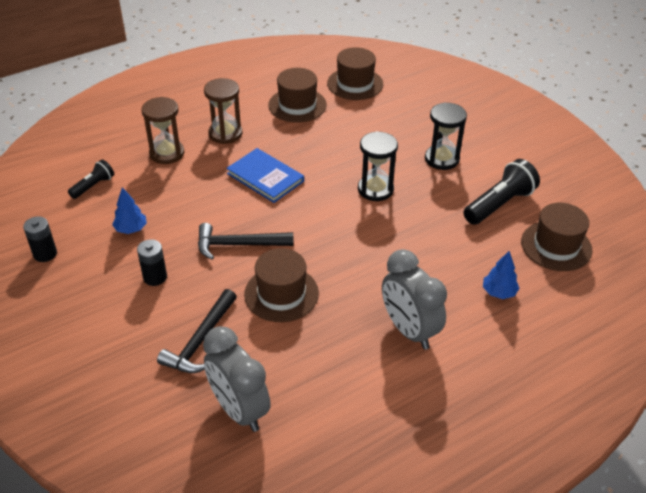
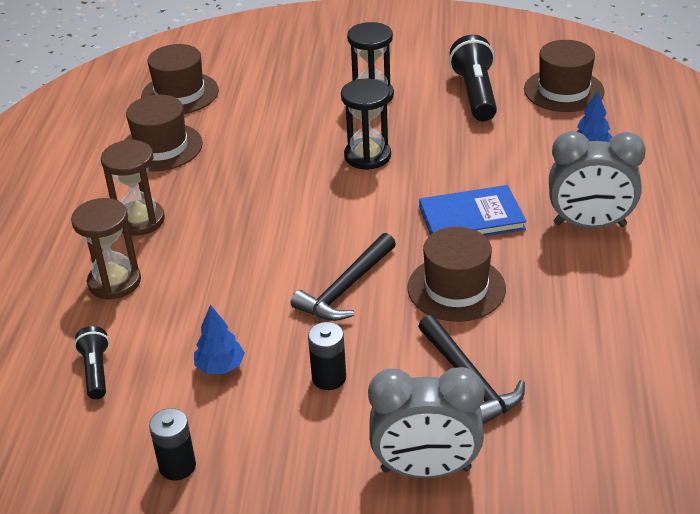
camera: 50 degrees left, 5 degrees down
grey clock [203,326,271,432] -> grey clock moved to [368,367,484,478]
blue book [226,148,304,203] -> blue book moved to [419,185,527,236]

